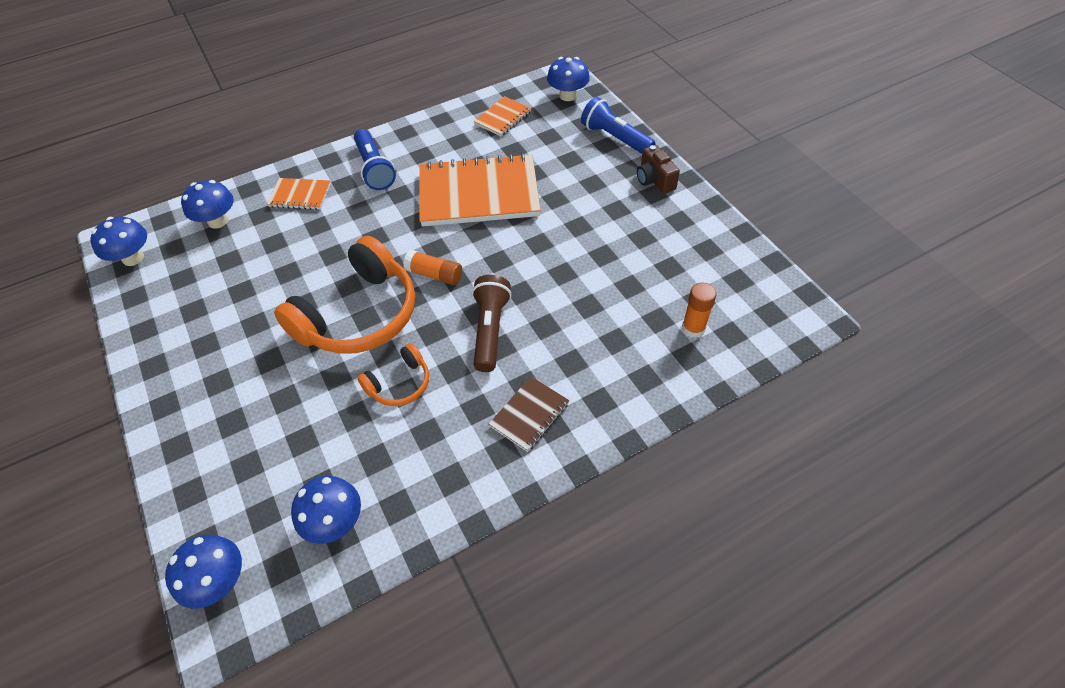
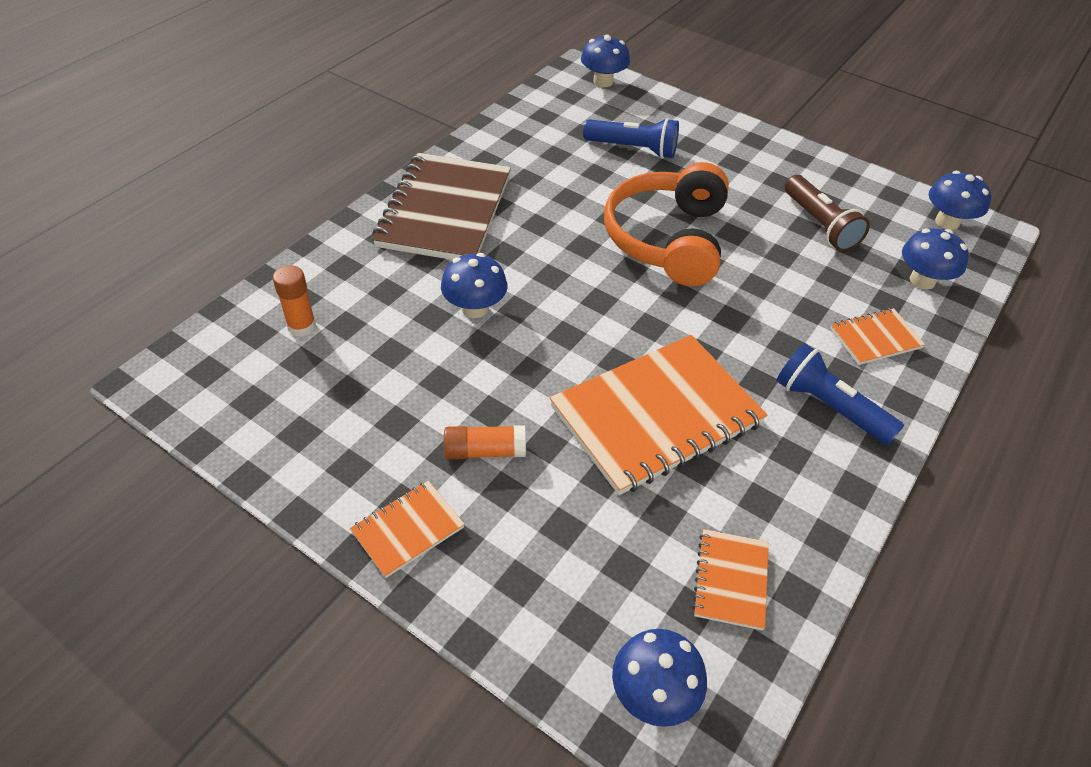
camera: 150 degrees right, 5 degrees down
blue mushroom [291,476,361,544] -> blue mushroom moved to [441,253,507,318]
orange headphones [357,343,429,406] -> none
orange glue stick [403,250,462,285] -> orange glue stick moved to [444,425,526,459]
brown flashlight [472,275,512,372] -> brown flashlight moved to [785,175,870,252]
brown notebook [489,376,569,452] -> brown notebook [372,153,511,260], size x2.14
blue flashlight [581,97,656,154] -> blue flashlight moved to [583,118,679,159]
brown camera [637,145,680,194] -> orange notebook [350,481,465,578]

